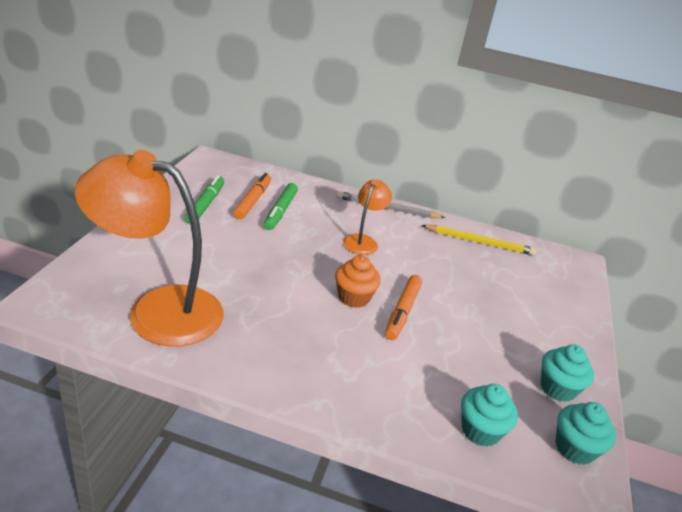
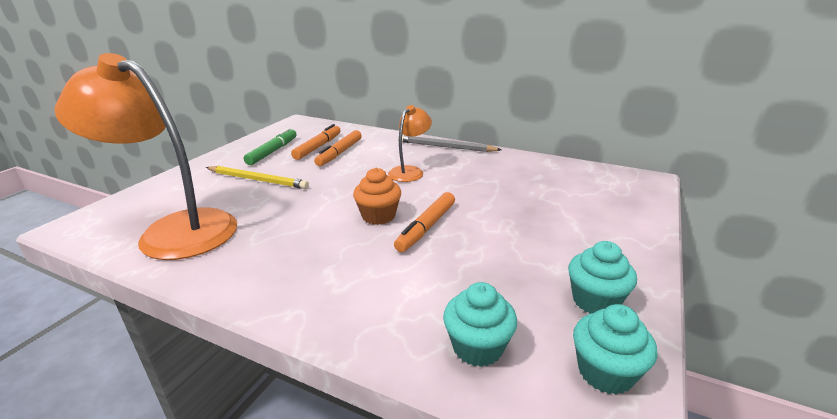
camera: 15 degrees right, 5 degrees down
green marker [264,183,298,230] -> orange marker [314,130,362,166]
yellow pencil [421,225,536,255] -> yellow pencil moved to [206,166,309,189]

